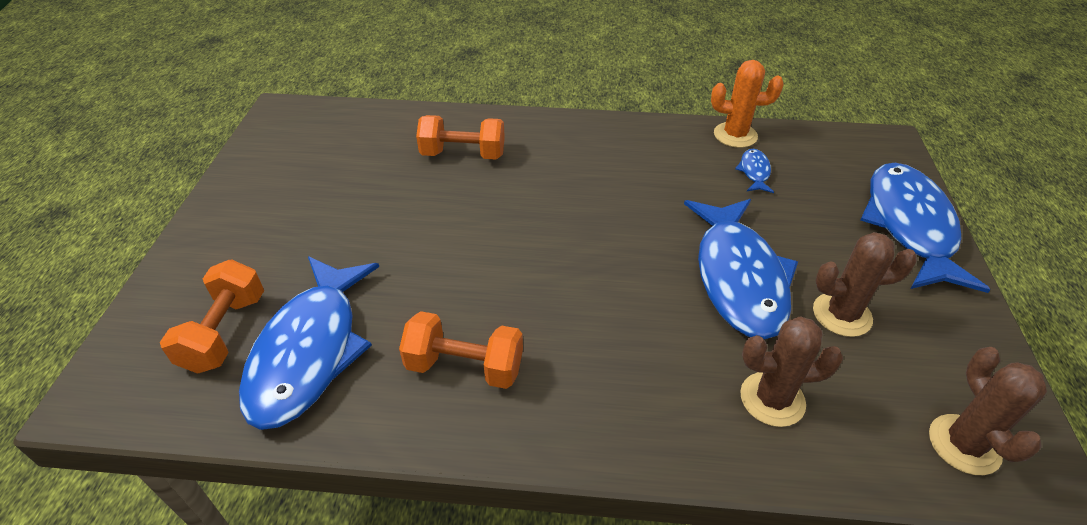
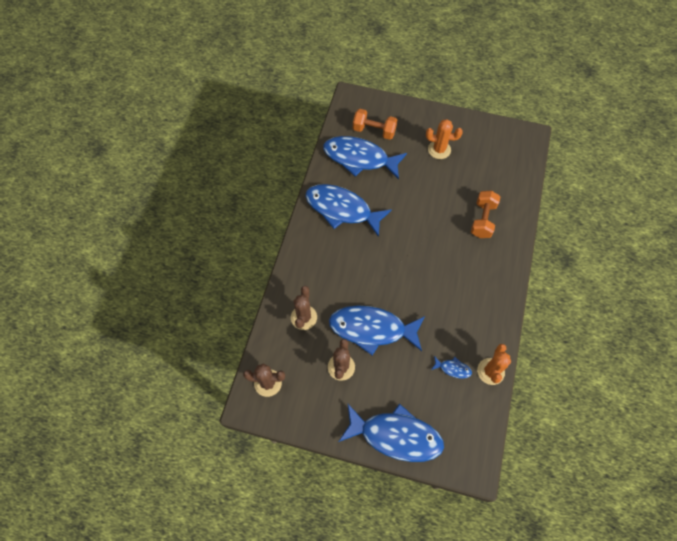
camera: 100 degrees right, 20 degrees up
orange dumbbell [399,311,523,389] -> blue fish [305,184,392,237]
none -> orange cactus [426,119,463,159]

